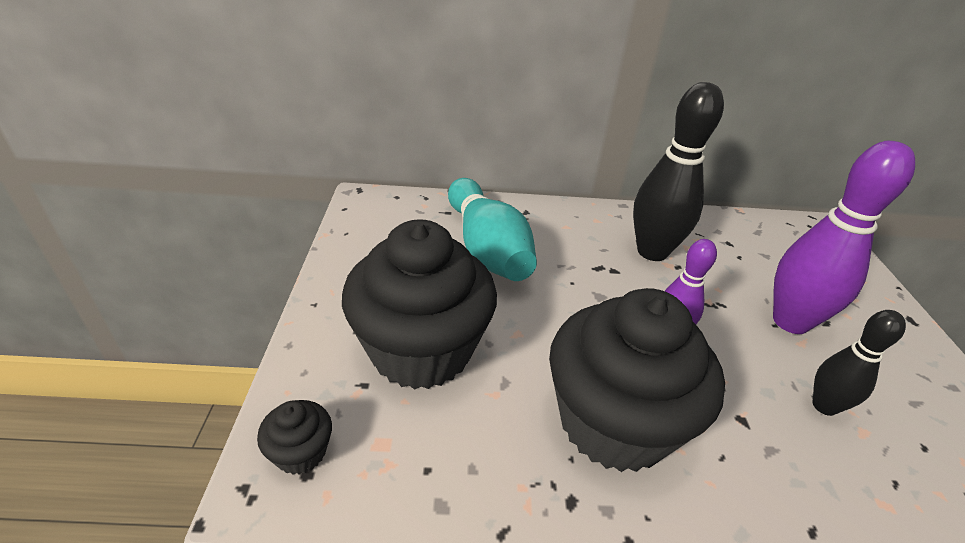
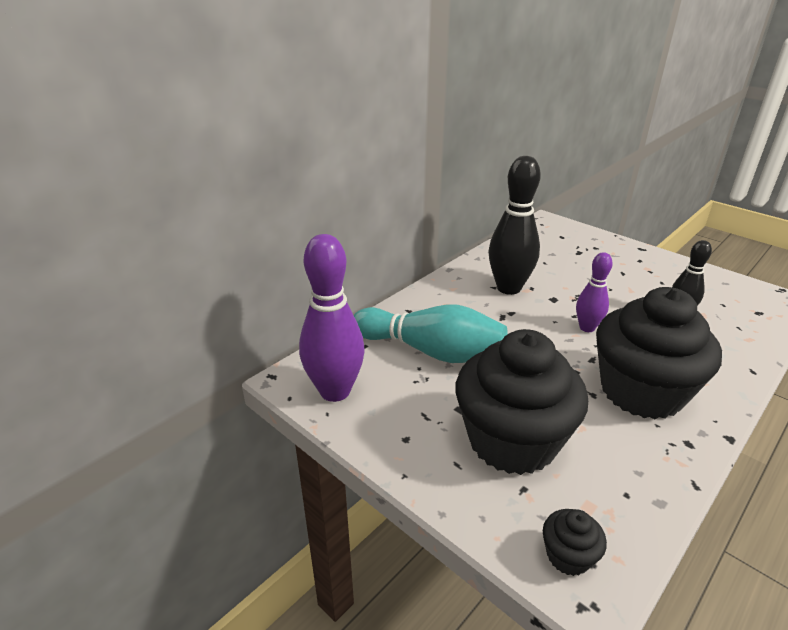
camera: 45 degrees left, 5 degrees down
purple bowling pin [773,141,915,334] -> purple bowling pin moved to [299,234,365,402]

